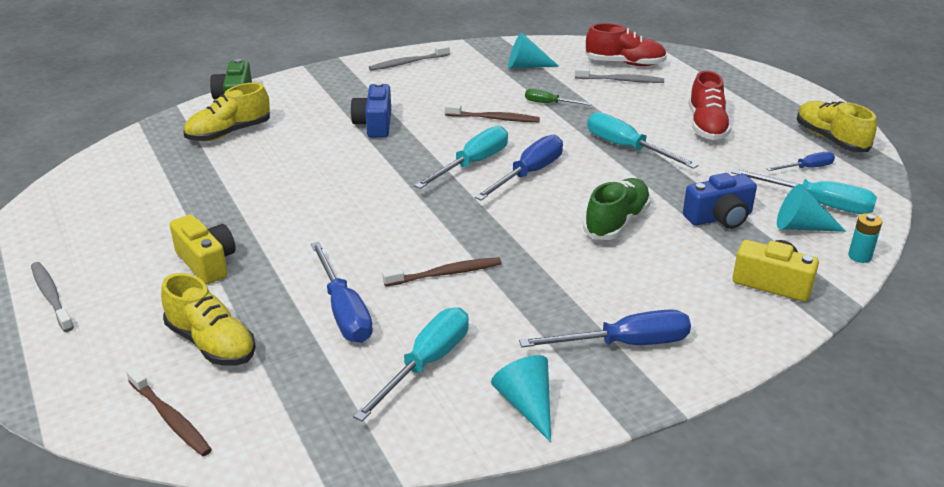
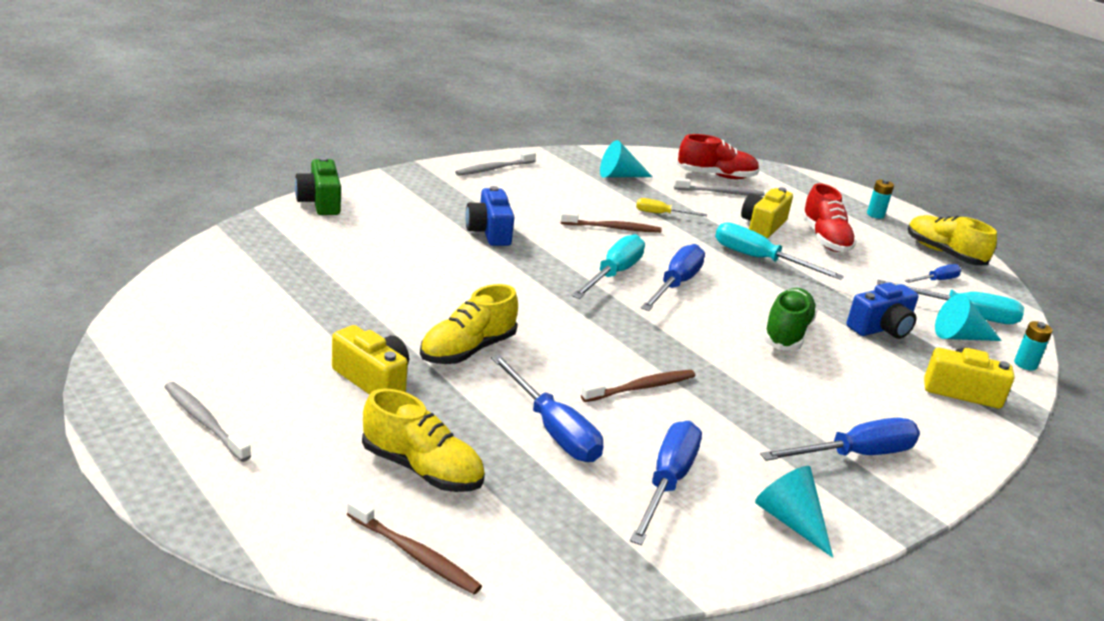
camera: 15 degrees left, 5 degrees down
yellow shoe [184,82,270,141] -> yellow shoe moved to [420,284,518,364]
turquoise screwdriver [353,307,469,421] -> blue screwdriver [630,421,702,545]
green screwdriver [525,89,592,106] -> yellow screwdriver [636,198,707,216]
none -> yellow camera [741,187,793,238]
none -> turquoise battery [867,179,894,219]

